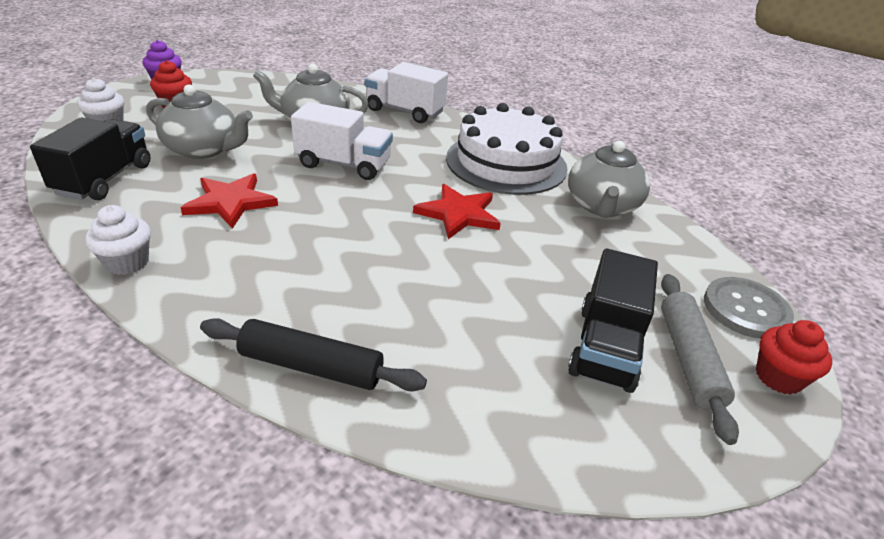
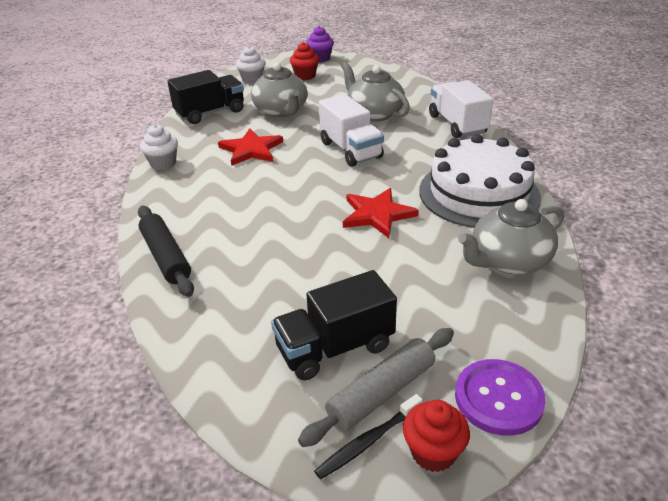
camera: 50 degrees right, 0 degrees up
grey button [704,277,794,339] -> purple button [455,359,546,436]
none -> black toothbrush [314,394,423,480]

